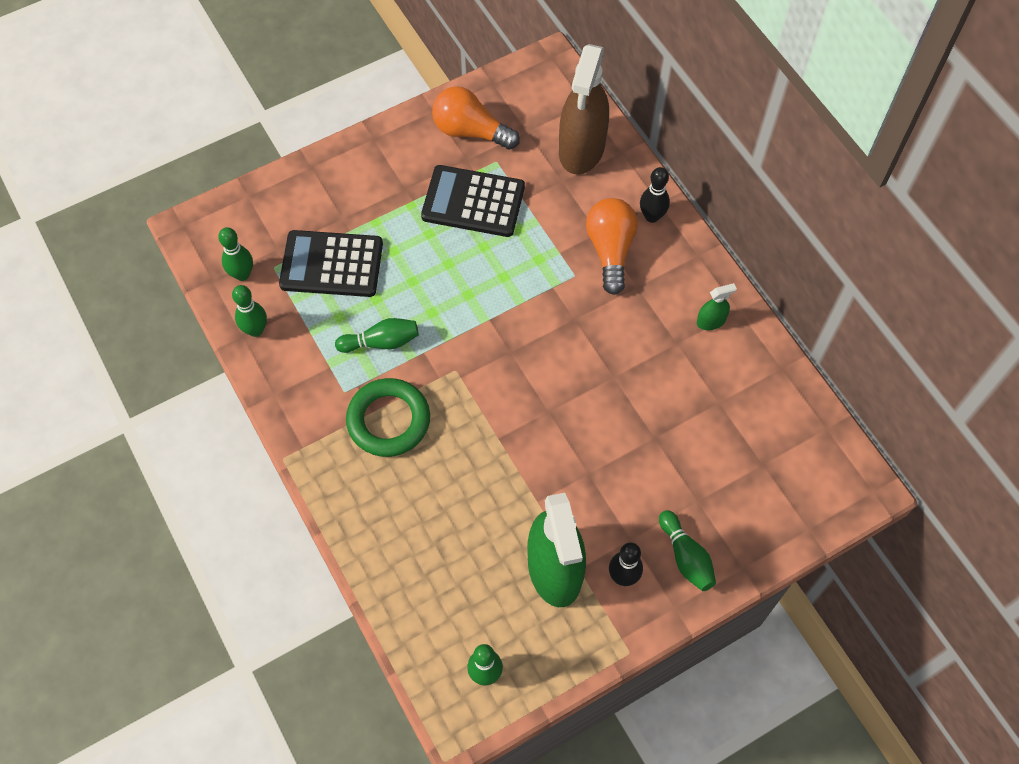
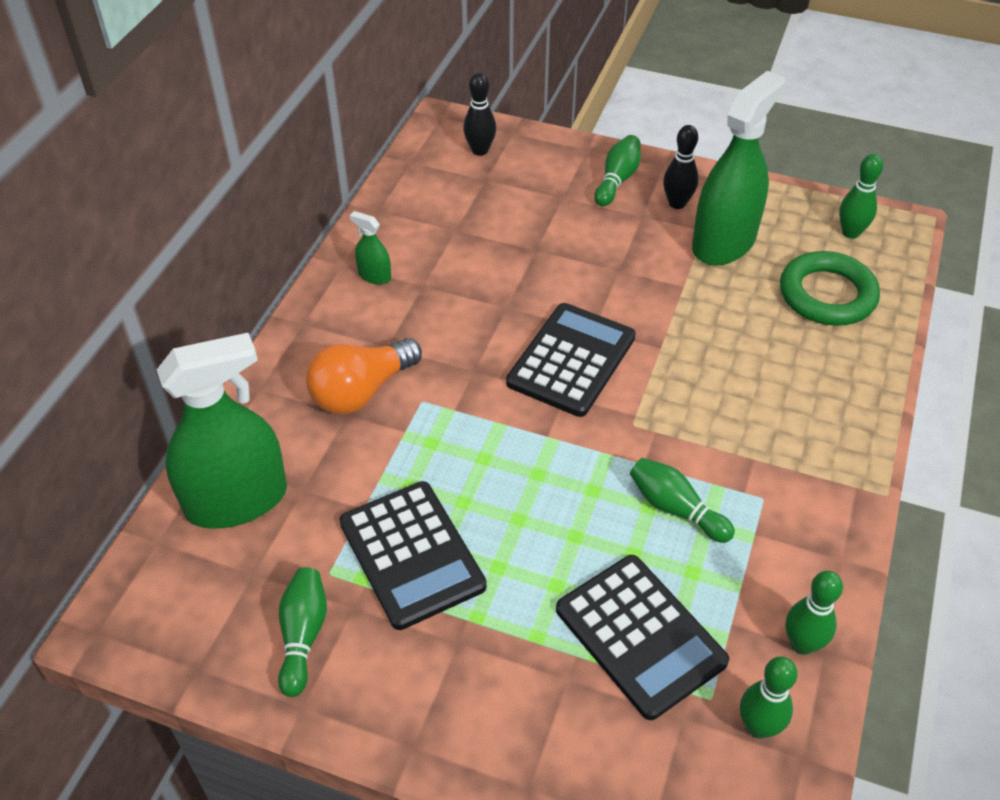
camera: 130 degrees left, 15 degrees down
green ring [346,378,430,457] -> green ring moved to [780,251,880,326]
orange light bulb [432,86,520,150] -> green bowling pin [278,567,327,697]
brown spray bottle [559,44,609,175] -> green spray bottle [157,333,287,529]
black bowling pin [640,167,670,223] -> black bowling pin moved to [463,73,496,156]
none -> black calculator [506,303,636,417]

